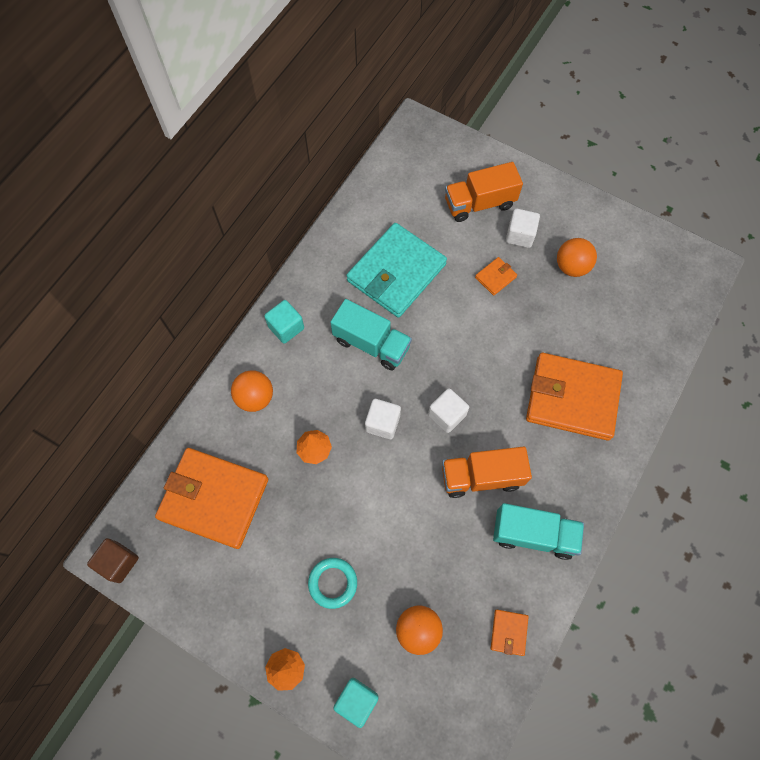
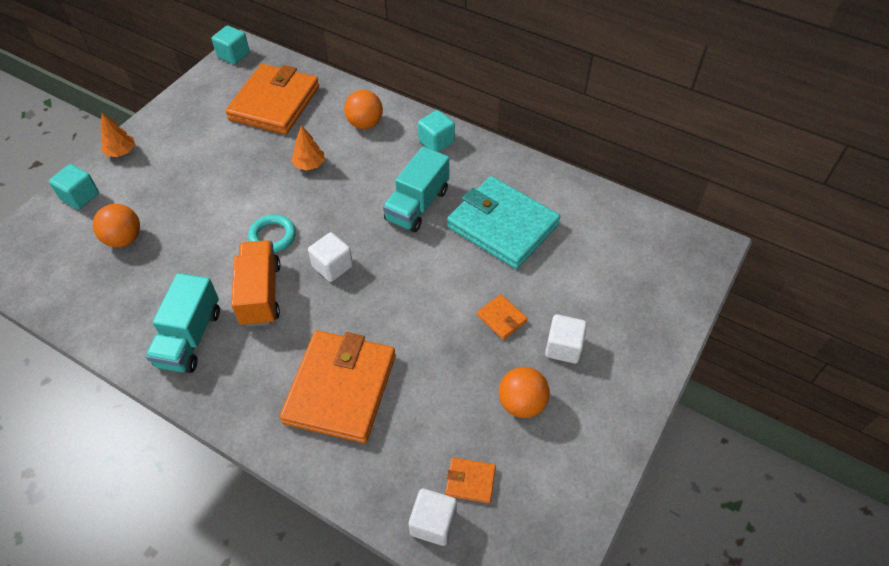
camera: 90 degrees right, 15 degrees down
brown cube [87,538,139,583] -> turquoise cube [212,26,250,64]
turquoise ring [308,558,357,609] -> turquoise ring moved to [248,215,296,253]
white cube [365,399,401,439] -> white cube moved to [409,489,457,546]
orange truck [445,162,523,222] -> none
orange wallet [491,610,528,656] -> orange wallet moved to [445,457,496,503]

